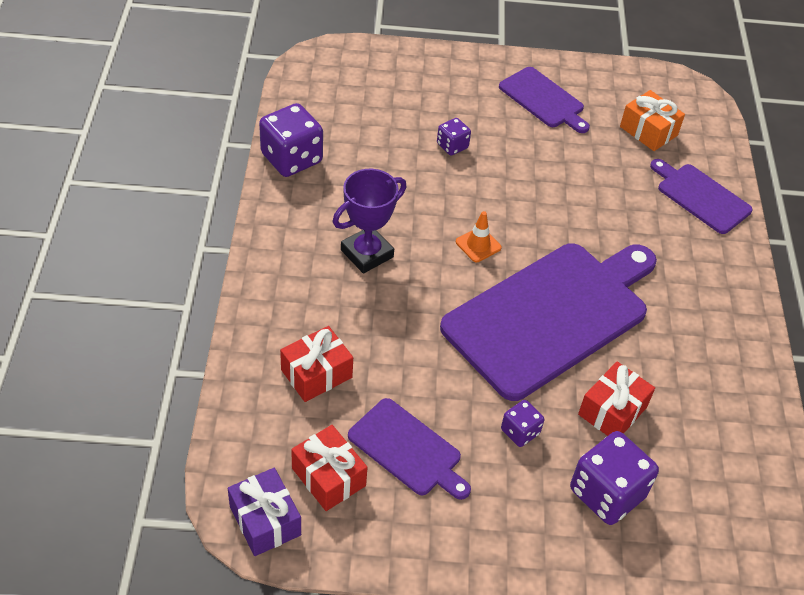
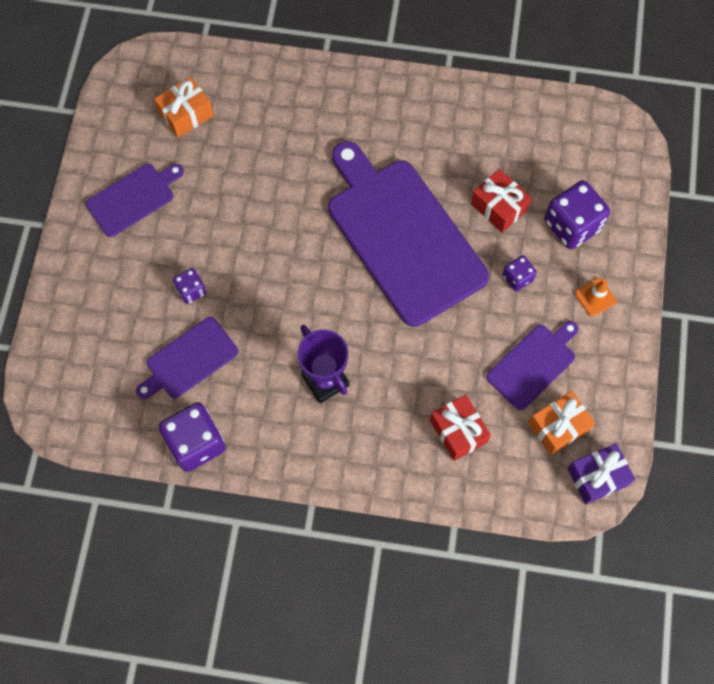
camera: 80 degrees left, 20 degrees up
red gift [291,425,368,511] -> orange gift [528,391,595,455]
orange traffic cone [456,211,502,262] -> orange traffic cone moved to [575,278,617,317]
purple cutting board [650,159,753,234] -> purple cutting board moved to [136,317,239,399]

